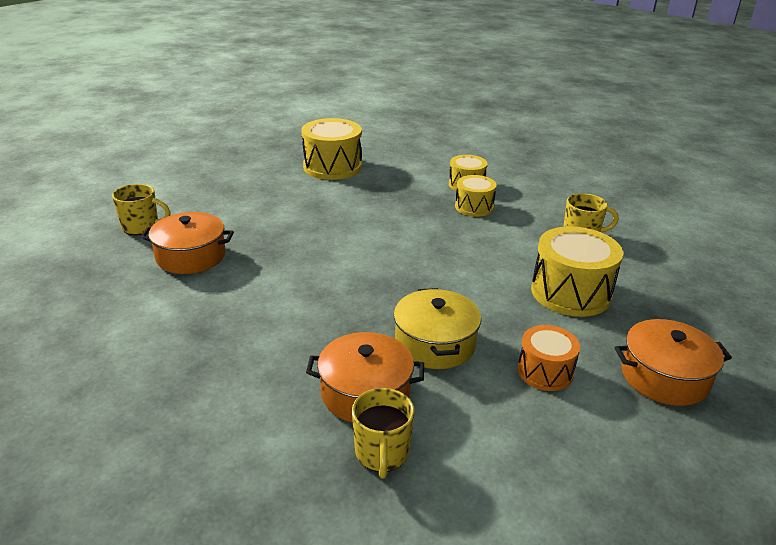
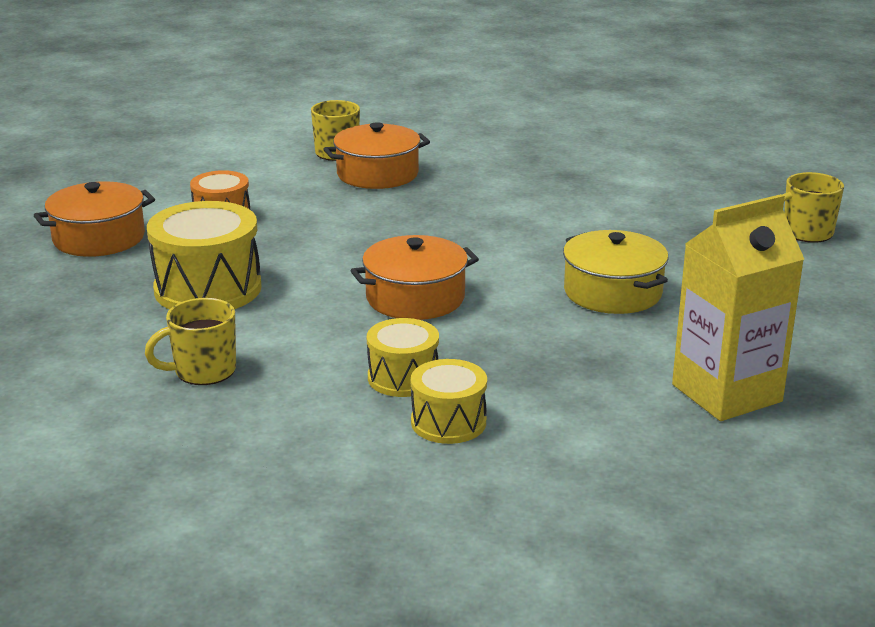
camera: 155 degrees right, 5 degrees down
orange pot [141,212,234,274] -> orange pot moved to [351,235,479,320]
yellow drum [301,118,362,180] -> yellow carton [672,194,804,421]
yellow pot [394,288,481,369] -> yellow pot moved to [563,230,669,314]

